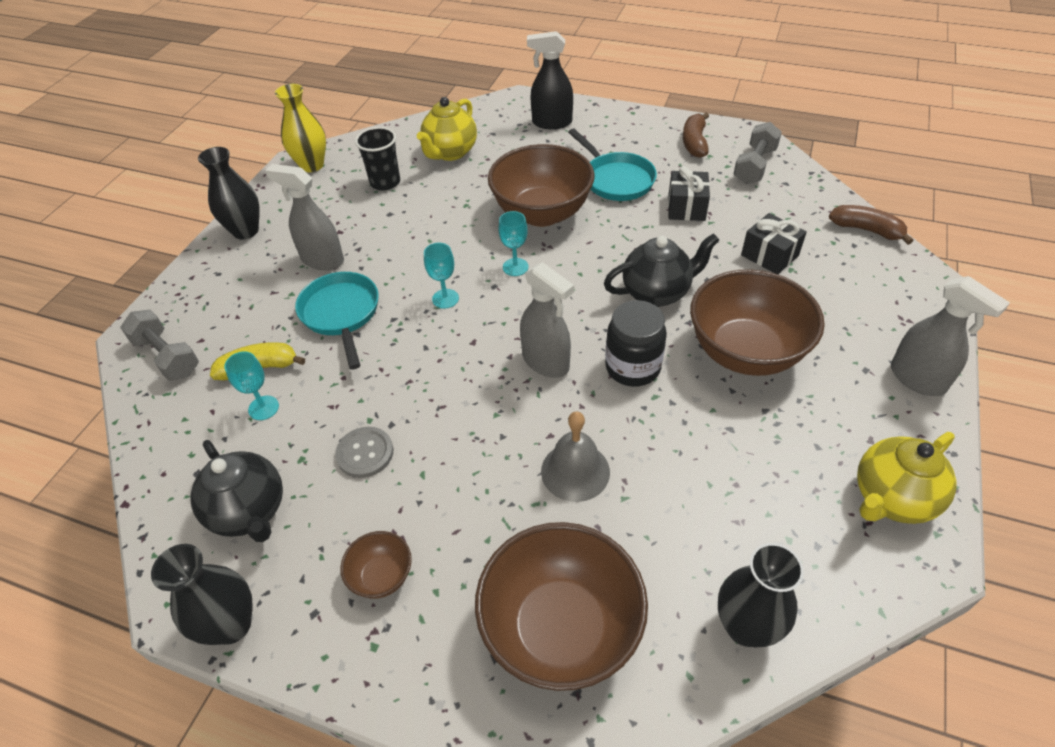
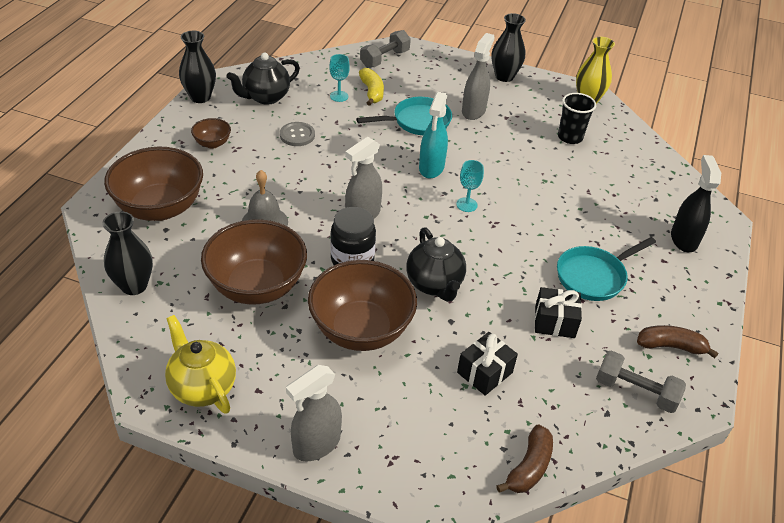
camera: 85 degrees right, 5 degrees down
yellow teapot [417,97,477,161] -> none
turquoise goblet [424,243,459,309] -> turquoise spray bottle [419,92,448,179]
brown bowl [488,144,595,227] -> brown bowl moved to [201,219,307,305]

